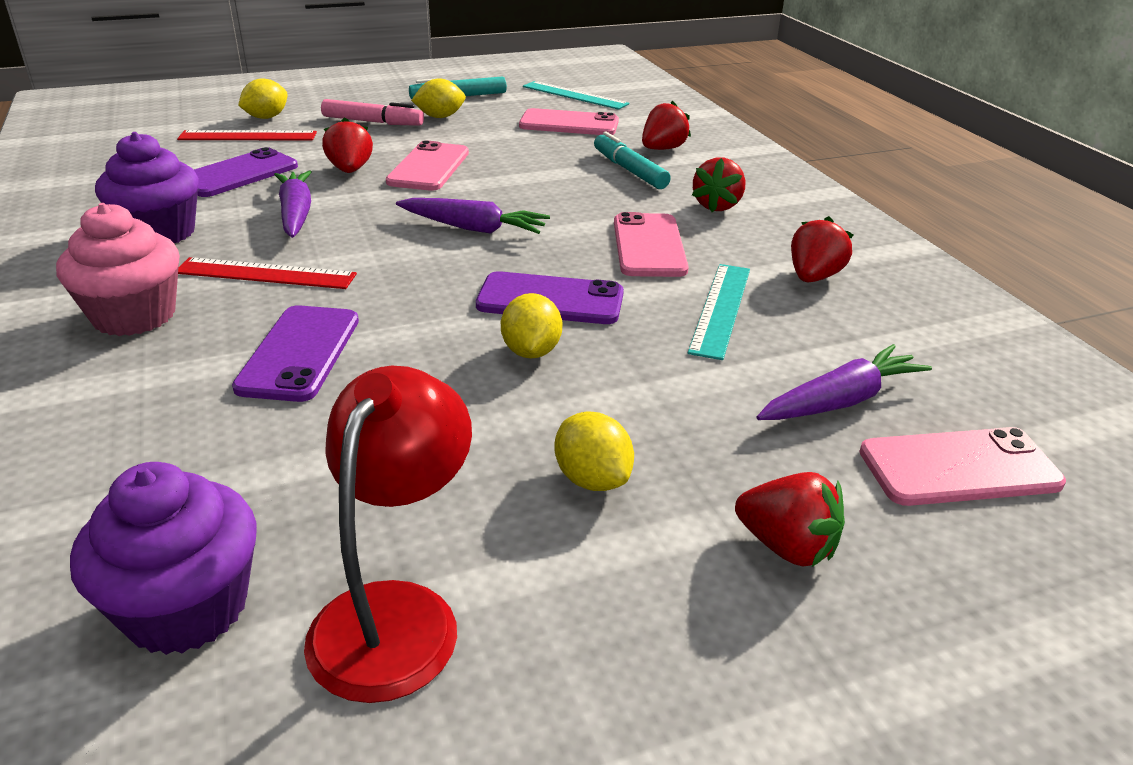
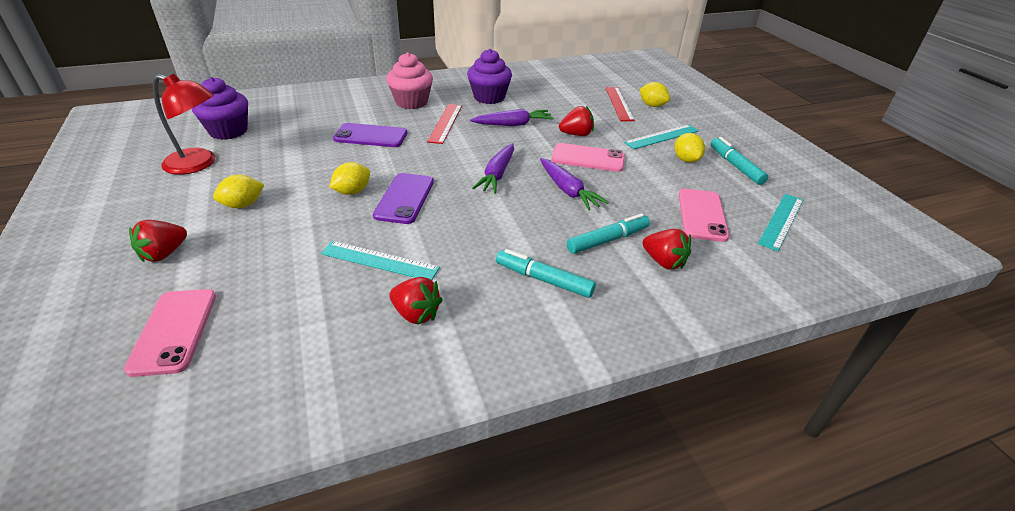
camera: 90 degrees right, 5 degrees up
purple phone [194,147,298,197] -> none
pink marker [321,99,424,126] -> turquoise ruler [624,125,699,149]
yellow lemon [501,293,562,358] -> yellow lemon turned 45 degrees counterclockwise [329,162,370,195]
pink phone [614,212,689,277] -> none
red strawberry [692,158,746,212] -> turquoise marker [496,249,596,298]
purple carrot [757,344,932,420] -> purple carrot moved to [540,158,609,210]

